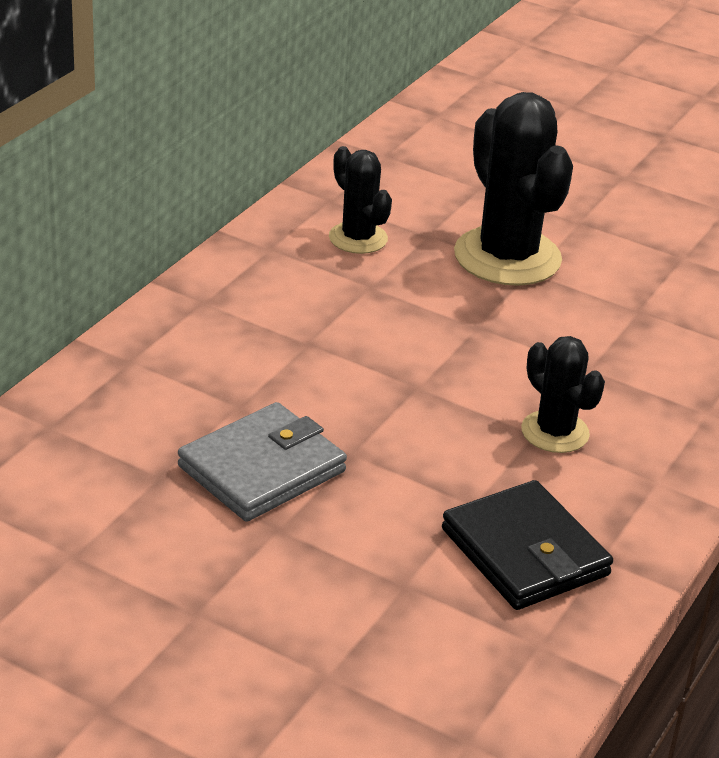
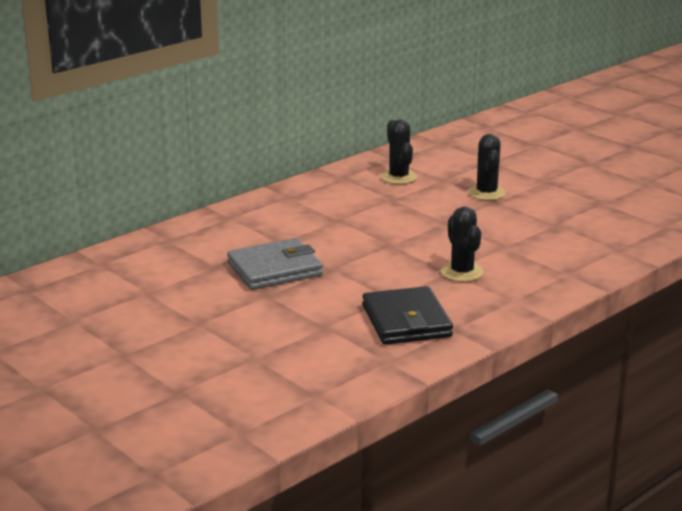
camera: 20 degrees right, 10 degrees down
black cactus [454,92,573,286] -> black cactus [468,134,506,200], size x0.55

